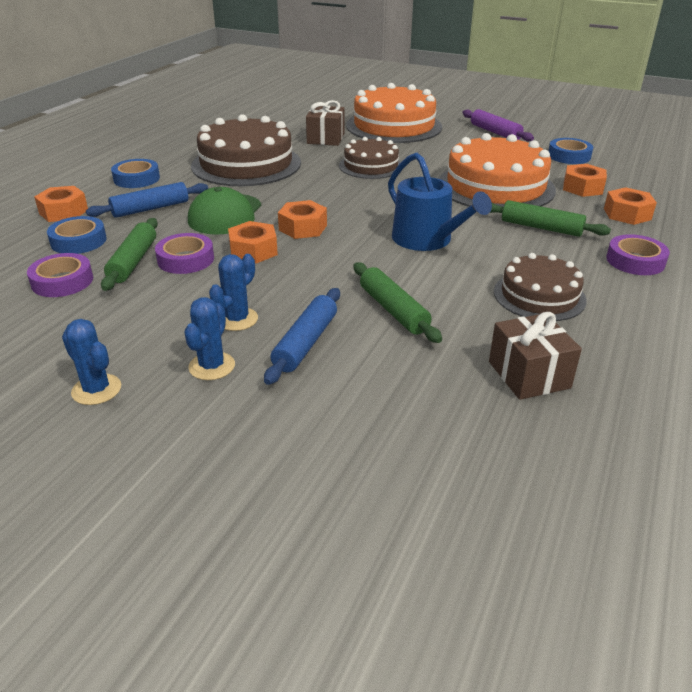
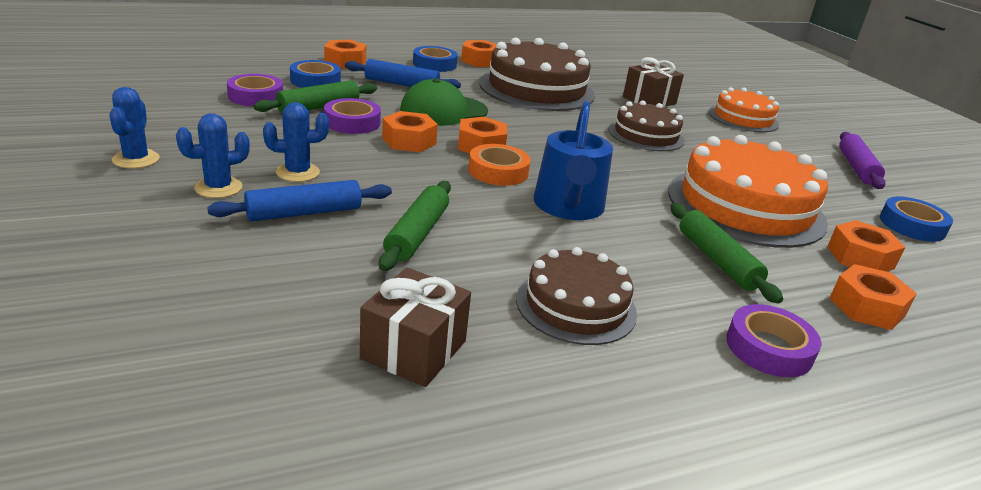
camera: 40 degrees right, 5 degrees down
orange cake [346,83,442,143] -> orange cake [709,87,779,132], size x0.59
none -> orange nut [461,40,497,67]
none -> orange tape [468,144,531,186]

